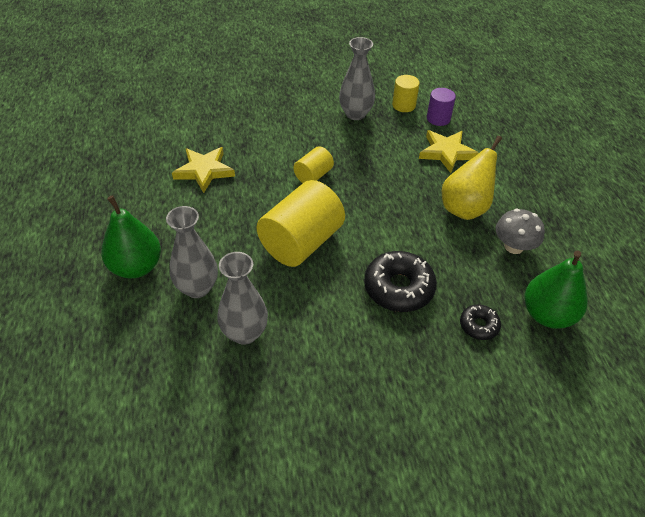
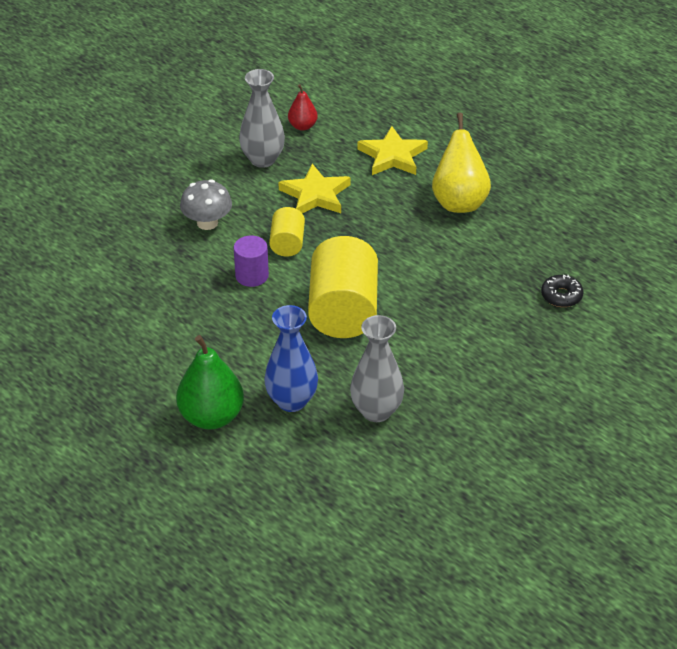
camera: 35 degrees left, 5 degrees down
grey vase [166,206,218,298] -> blue vase [264,305,318,412]
yellow star [172,147,235,193] -> yellow star moved to [278,164,350,213]
black donut [364,251,437,312] -> none
yellow cylinder [392,75,420,112] -> red pear [288,84,318,131]
purple cylinder [427,88,456,126] -> purple cylinder moved to [234,235,269,287]
grey mushroom [496,208,545,254] -> grey mushroom moved to [180,179,232,230]
green pear [525,250,588,329] -> none

